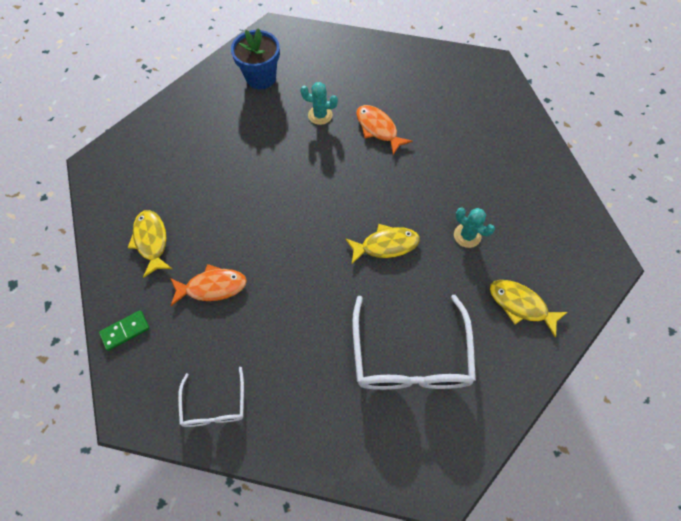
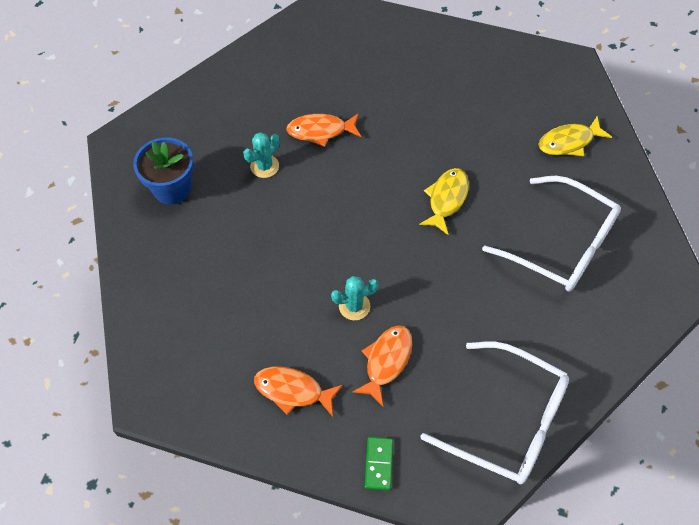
camera: 55 degrees left, 5 degrees down
yellow fish [128,210,172,278] -> orange fish [254,367,343,417]
white glasses [178,367,244,427] -> white glasses [420,341,569,484], size x1.88
turquoise cactus [454,208,495,248] -> turquoise cactus moved to [331,276,379,320]

